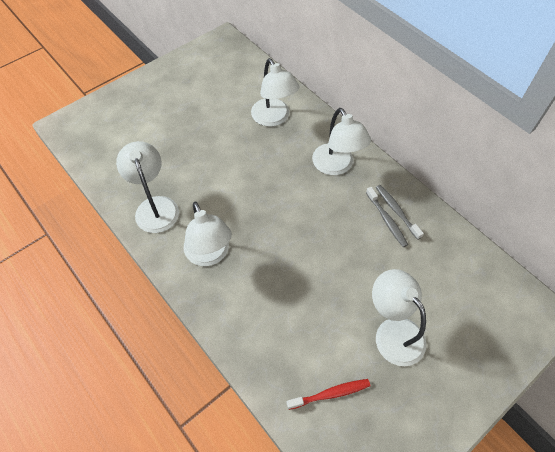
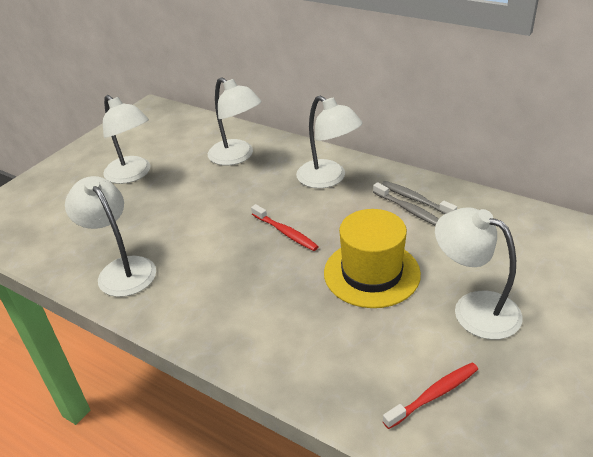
camera: 15 degrees left, 20 degrees down
white lamp [184,202,232,266] -> white lamp moved to [103,95,151,184]
none -> red toothbrush [251,204,319,251]
none -> yellow hat [324,209,421,308]

